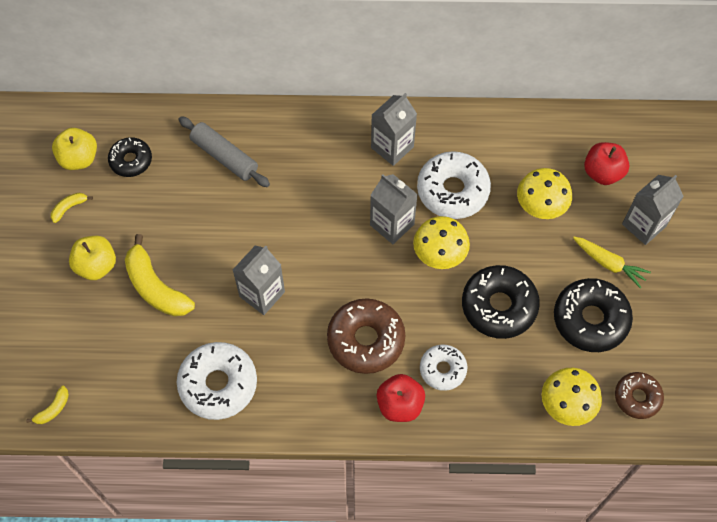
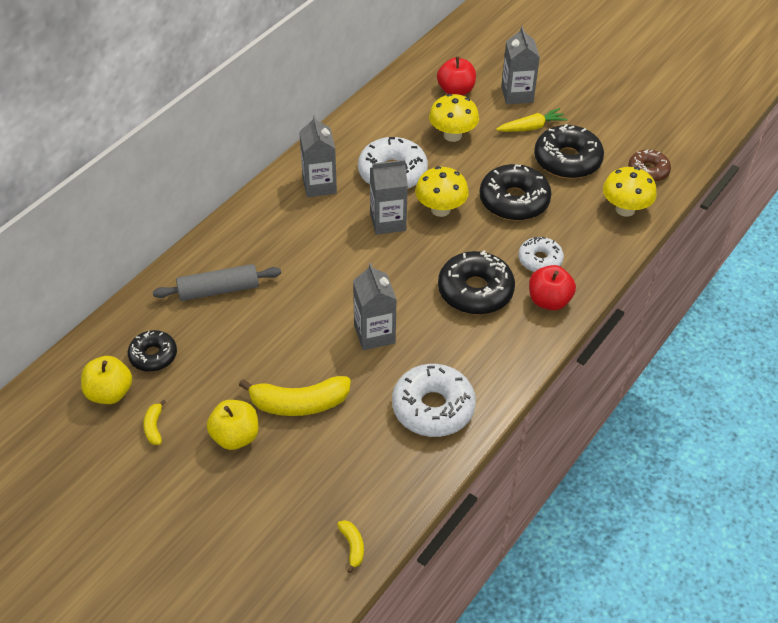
camera: 55 degrees left, 15 degrees down
brown donut [327,298,406,374] -> black donut [438,250,515,315]

